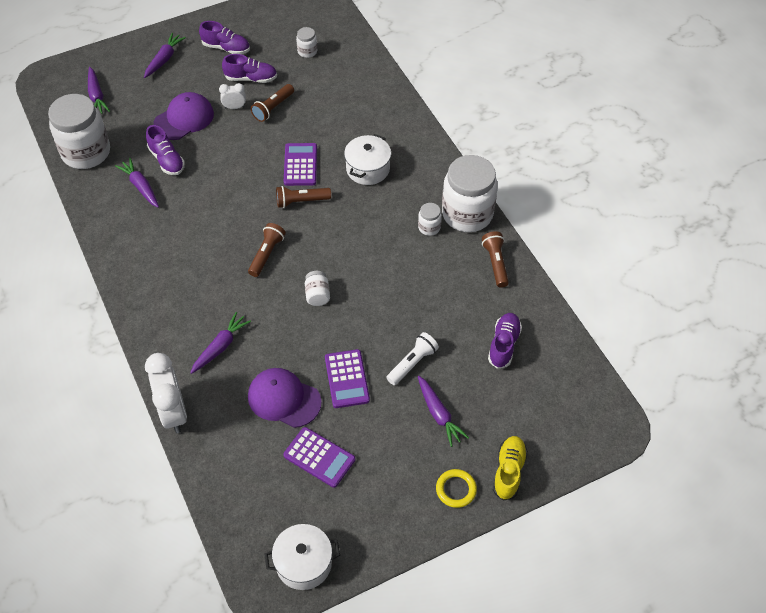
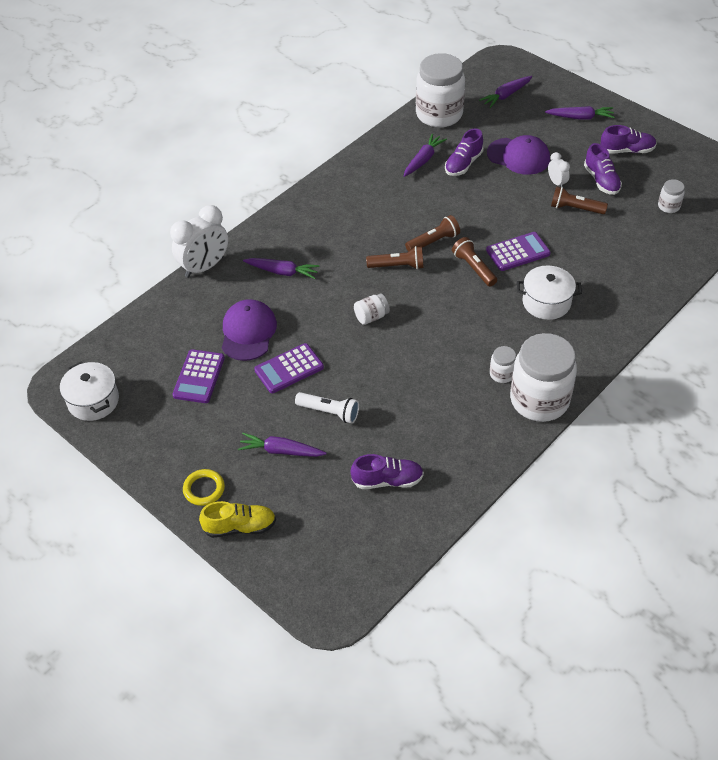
camera: 70 degrees right, 5 degrees down
purple shoe [199,21,250,54] -> purple shoe turned 90 degrees counterclockwise [601,125,657,154]
purple carrot [418,376,469,447] -> purple carrot turned 60 degrees clockwise [238,433,327,457]
brown flashlight [482,231,509,288] -> brown flashlight moved to [405,215,460,251]

